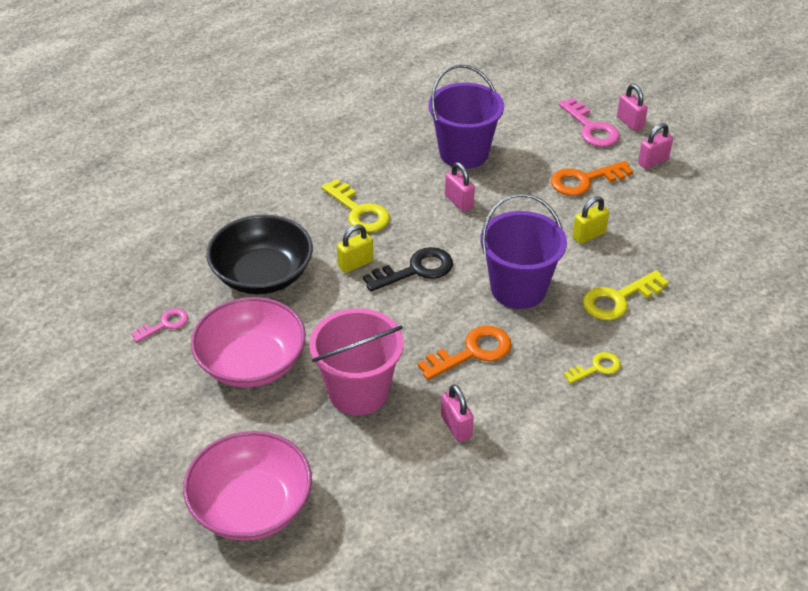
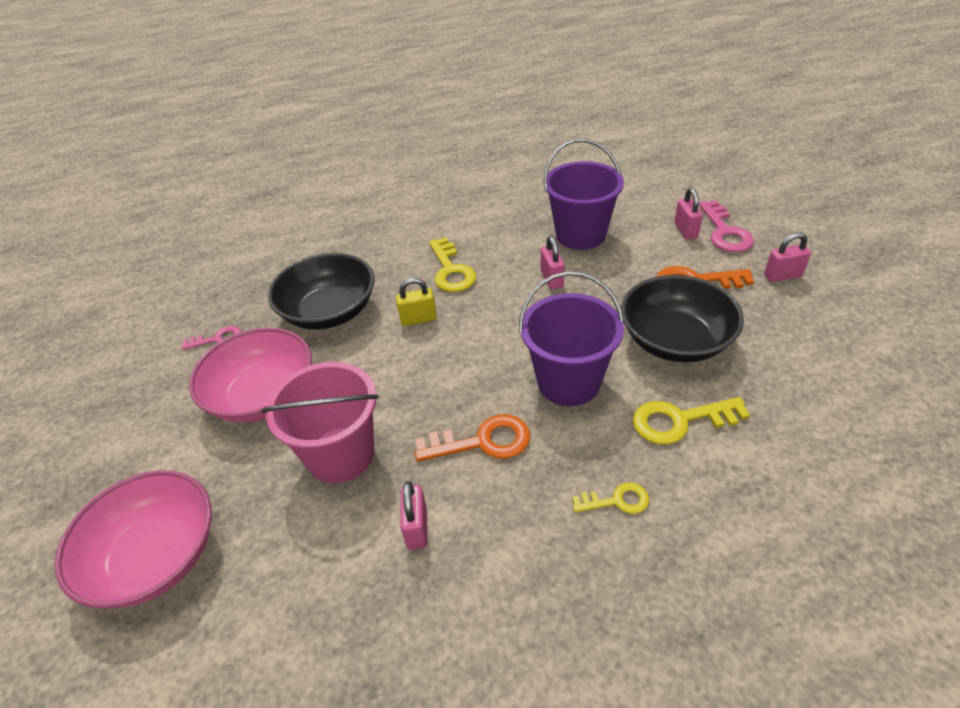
camera: 25 degrees right, 0 degrees up
black key [363,247,453,292] -> none
yellow padlock [572,196,609,244] -> black bowl [621,275,744,363]
pink padlock [617,84,648,131] -> pink padlock moved to [674,188,703,240]

